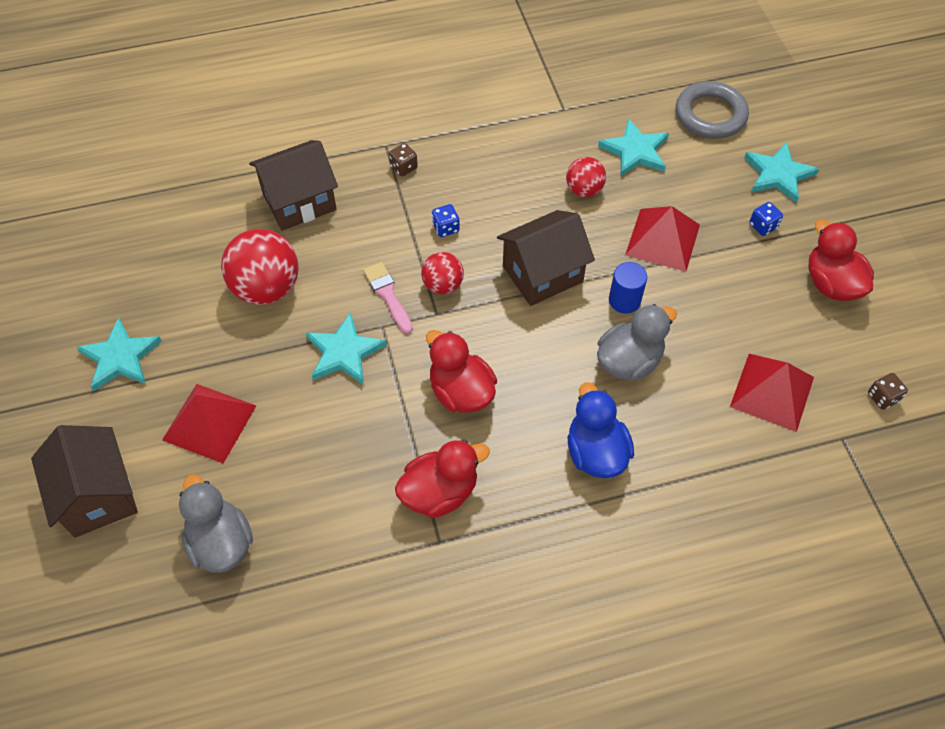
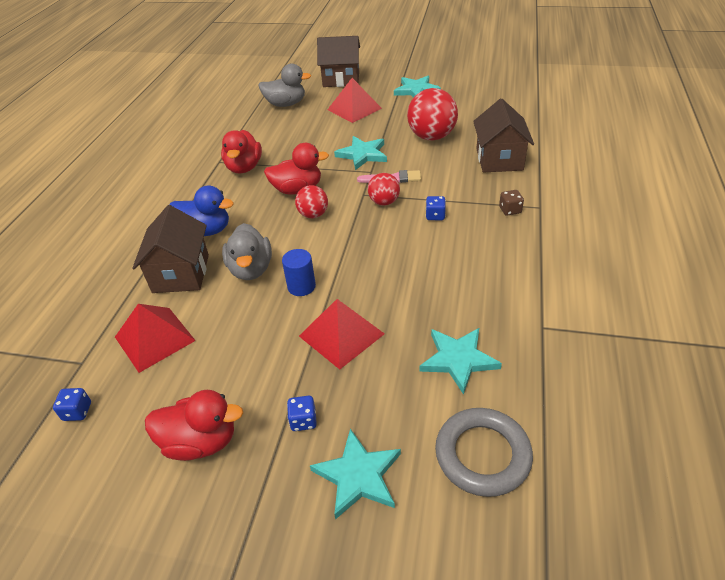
camera: 120 degrees right, 15 degrees down
brown house [497,210,595,306] -> brown house moved to [132,205,209,293]
red ball [566,157,606,197] -> red ball moved to [295,185,328,218]
brown dice [868,373,908,410] -> blue dice [53,388,91,421]

